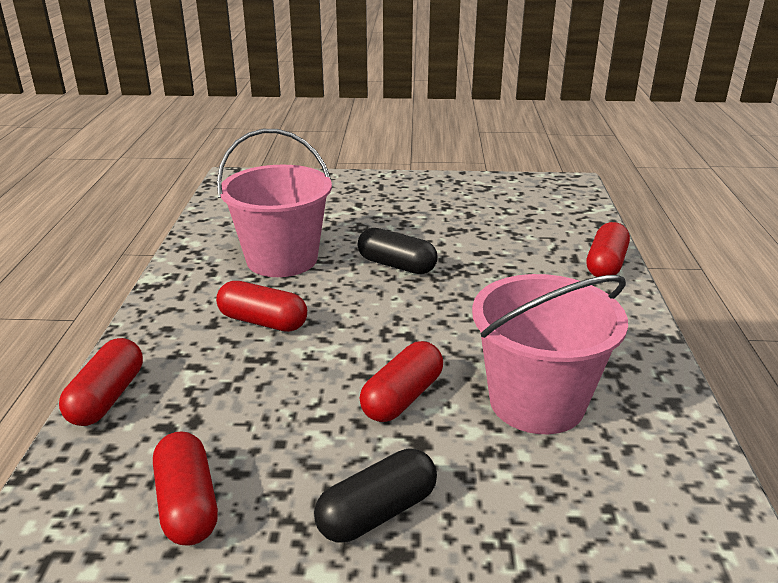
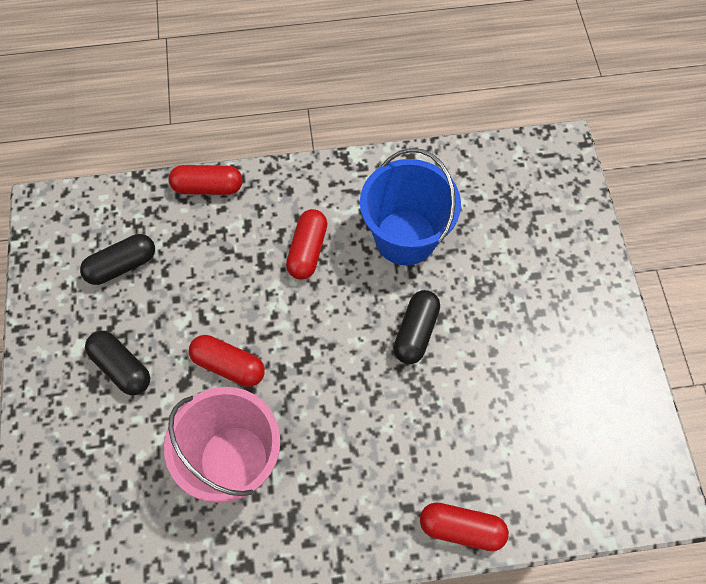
camera: 80 degrees right, 35 degrees up
red capsule [153,431,218,546] -> black capsule [80,234,155,285]
pink bucket [217,129,332,277] -> blue bucket [360,148,461,265]

